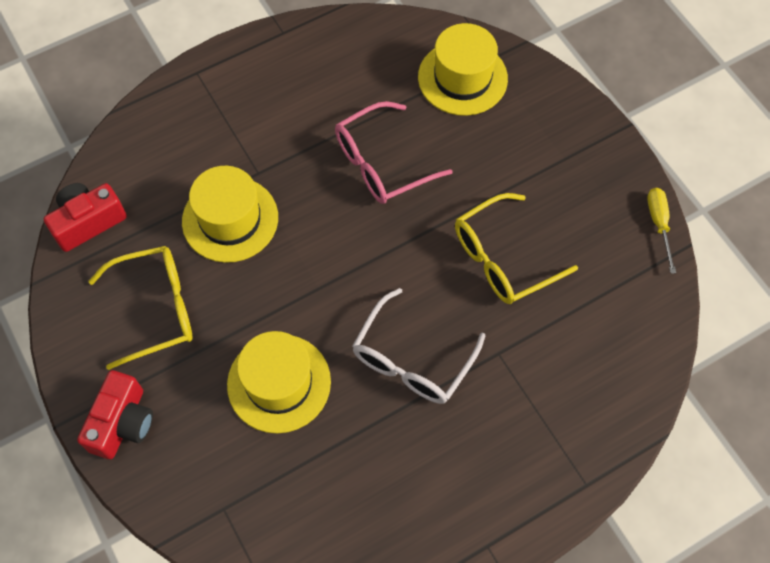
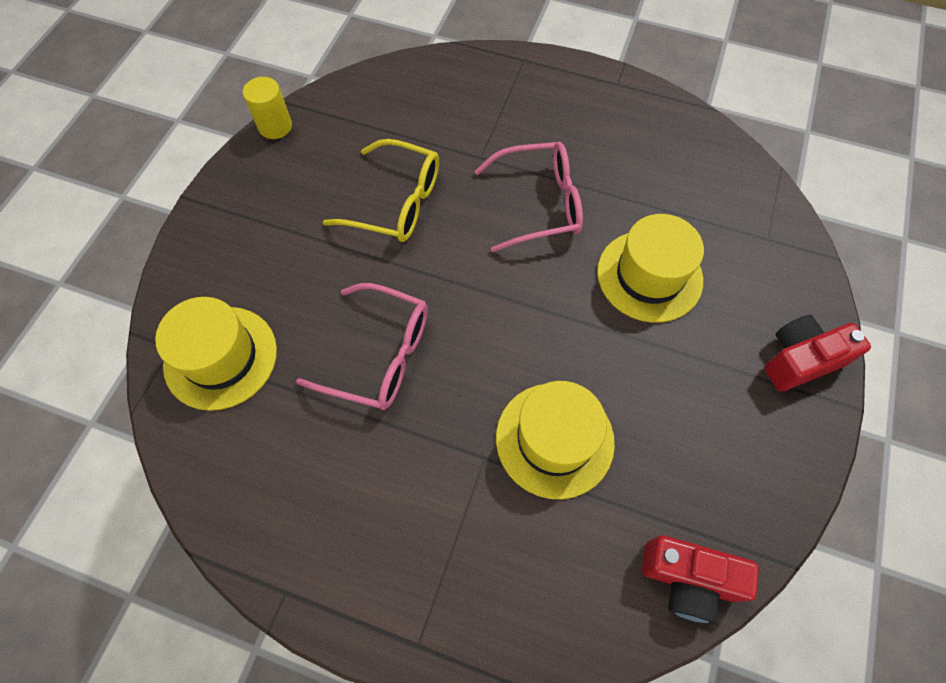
camera: 130 degrees left, 0 degrees up
yellow glasses [88,246,193,370] -> none
white glasses [352,288,485,404] -> pink glasses [475,142,583,252]
yellow screwdriver [647,188,676,274] -> yellow cylinder [243,77,292,139]

